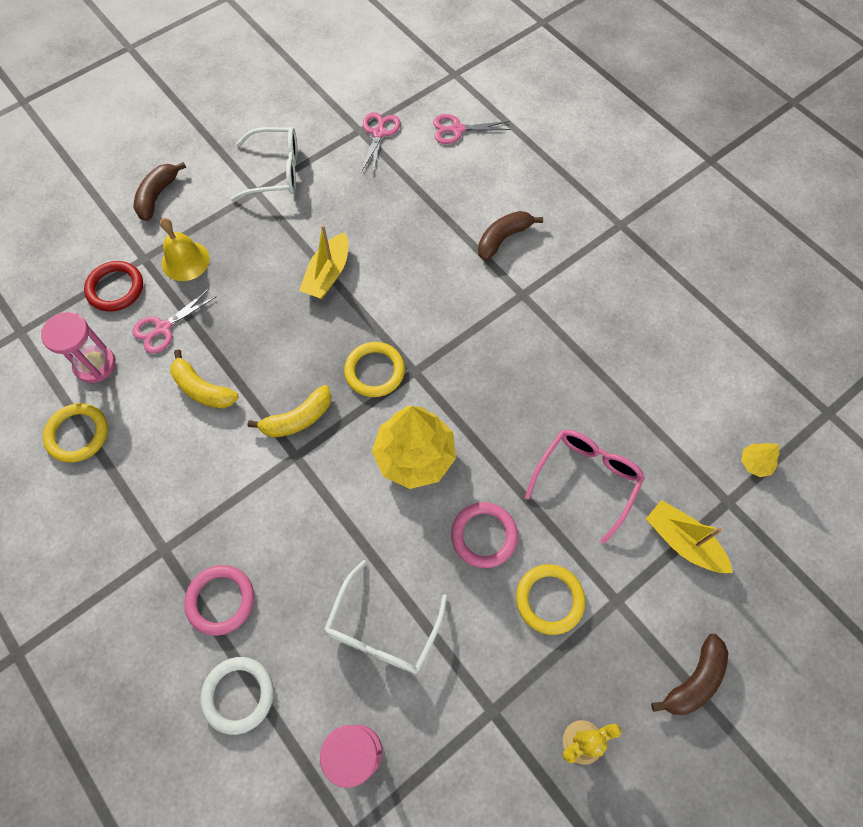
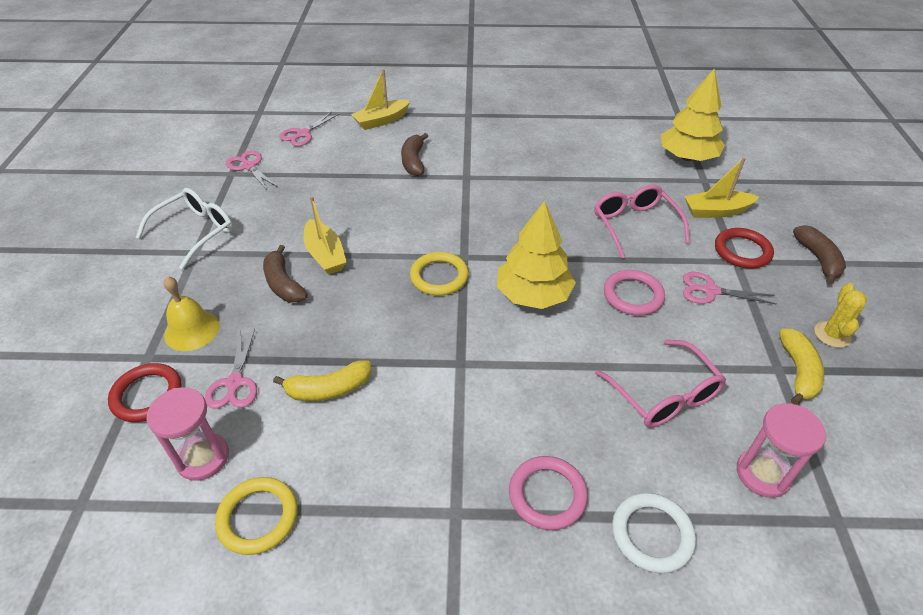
camera: 50 degrees left, 20 degrees down
brown banana [134,162,186,221] -> brown banana moved to [263,245,308,303]
yellow banana [248,385,332,438] -> yellow banana moved to [779,329,824,405]
white glasses [324,560,448,674] -> pink glasses [595,340,726,428]
yellow ring [516,564,585,635] -> pink scissors [683,272,777,305]
yellow tree [741,443,779,477] -> yellow tree [661,69,725,161], size x2.31
none -> yellow boat [351,69,410,130]
none -> red ring [715,228,774,269]

